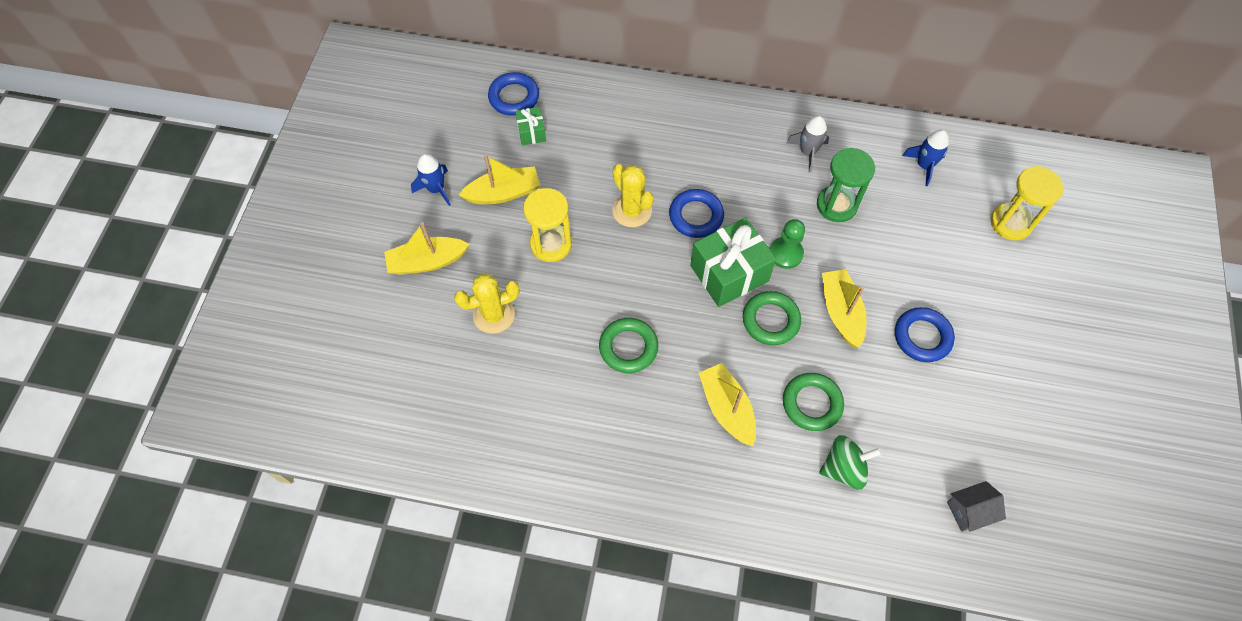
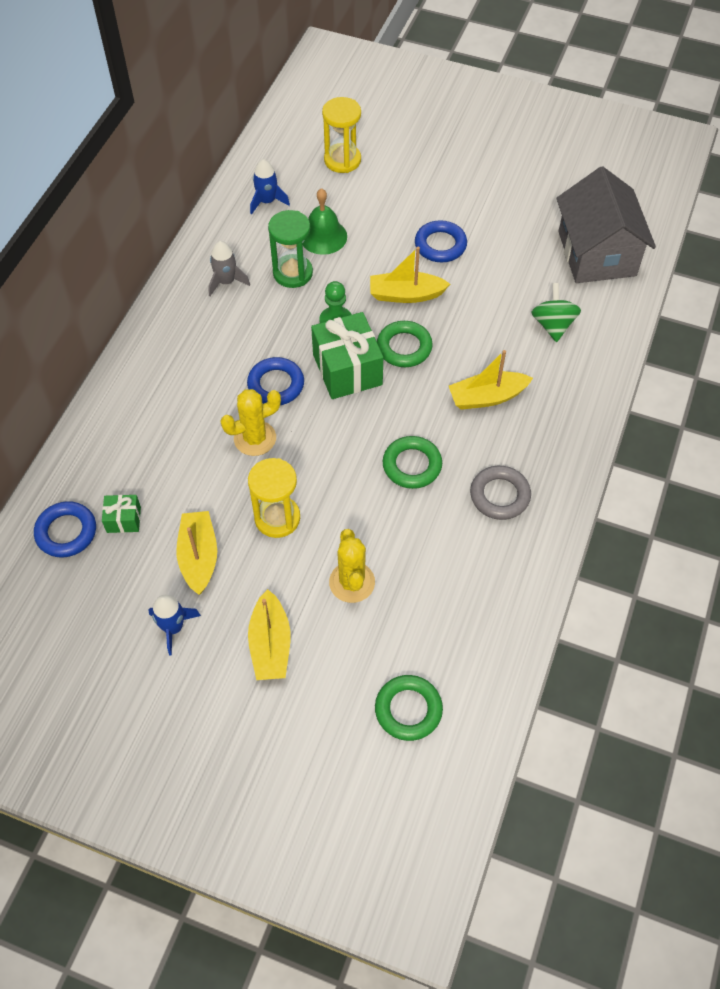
camera: 80 degrees left, 5 degrees down
green ring [783,373,844,431] -> green ring moved to [375,675,443,741]
grey house [947,481,1006,532] -> grey house [556,166,656,283], size x2.42
none -> green bell [302,188,347,255]
none -> grey ring [470,466,531,520]

